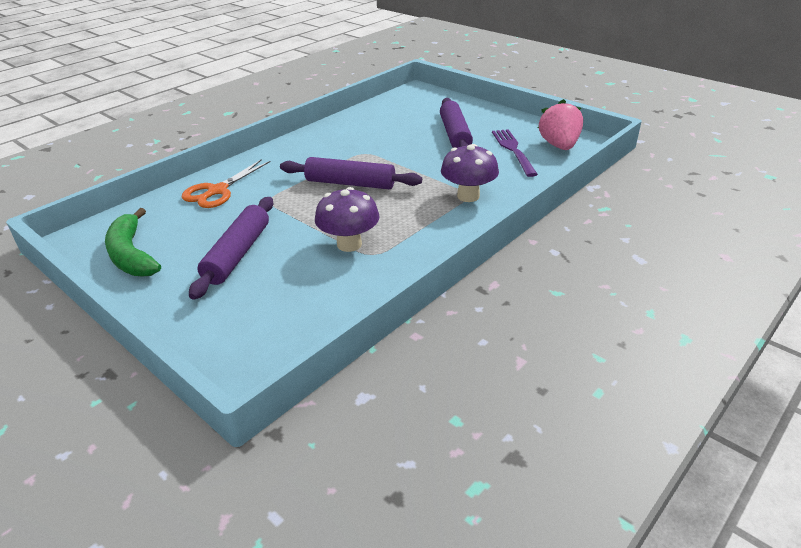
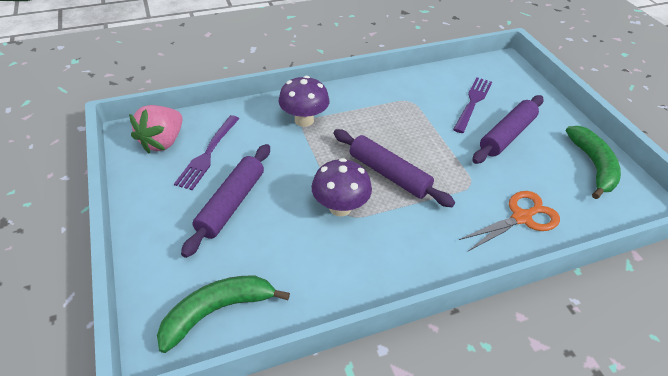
camera: 155 degrees left, 10 degrees up
purple mushroom [315,187,380,252] -> purple mushroom moved to [311,158,372,216]
none -> green banana [157,275,290,353]
none -> purple fork [453,77,492,133]

